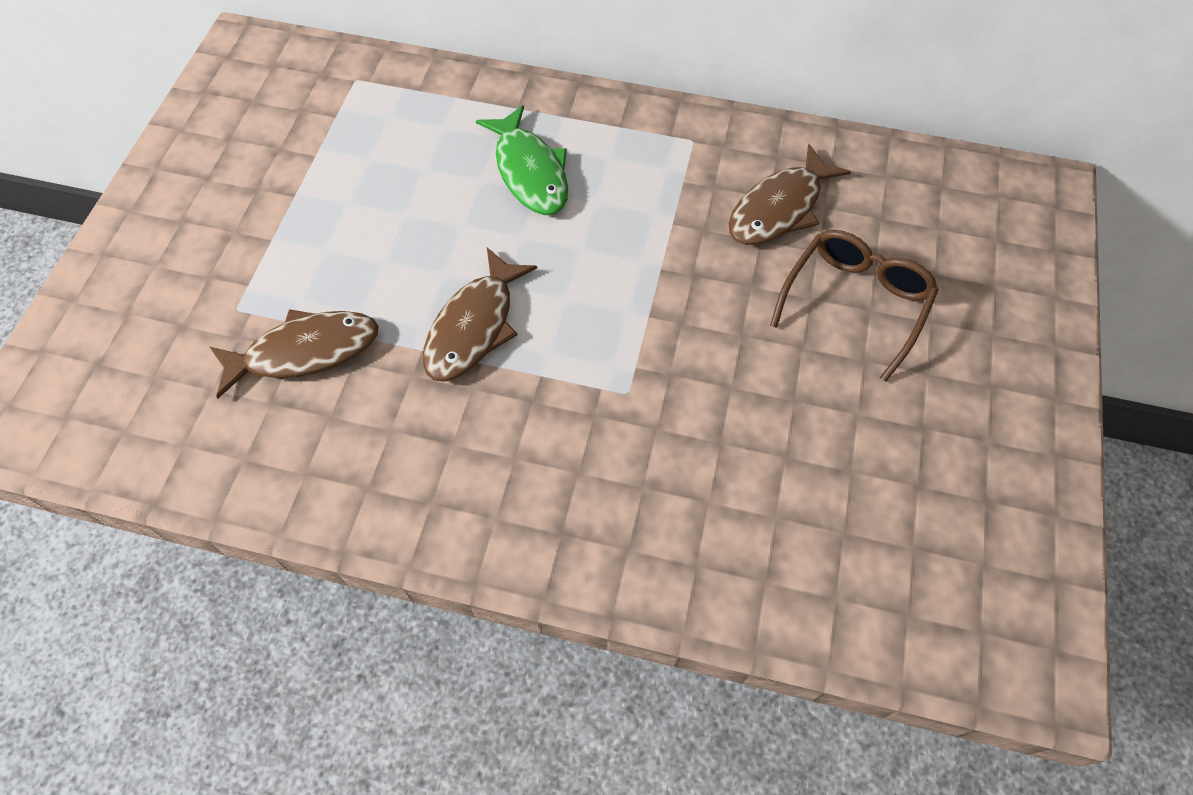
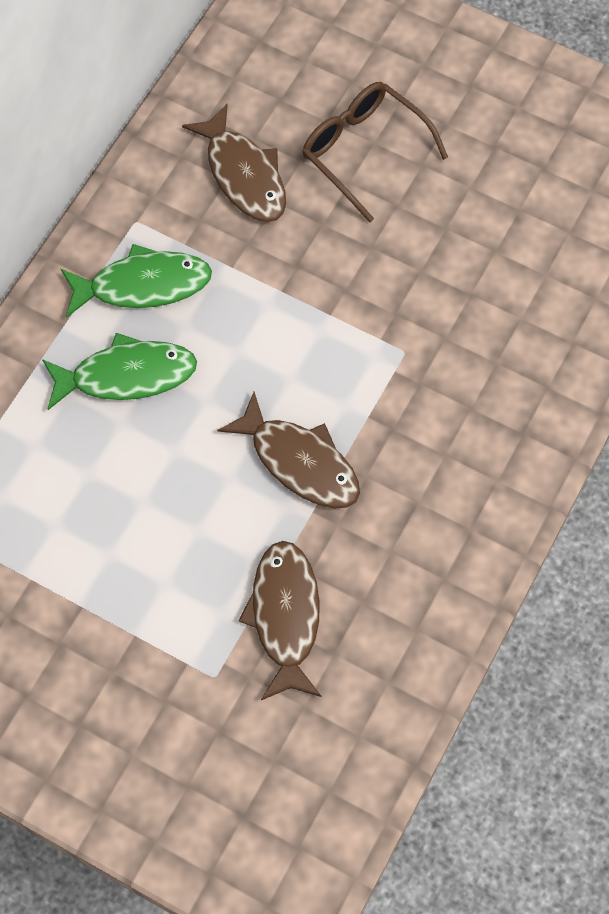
camera: 75 degrees left, 5 degrees up
none -> green fish [61,244,212,318]

